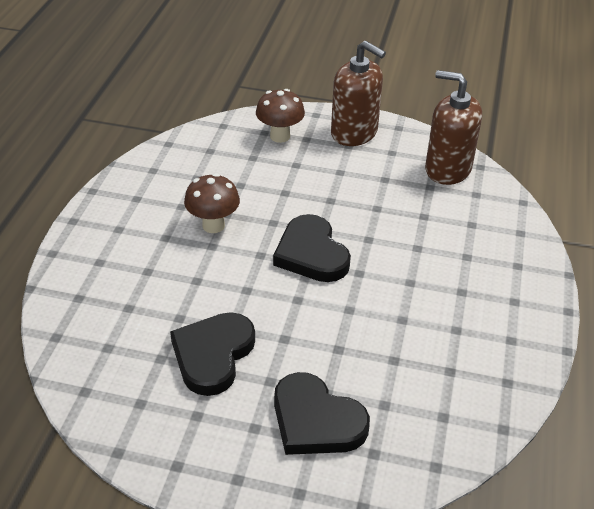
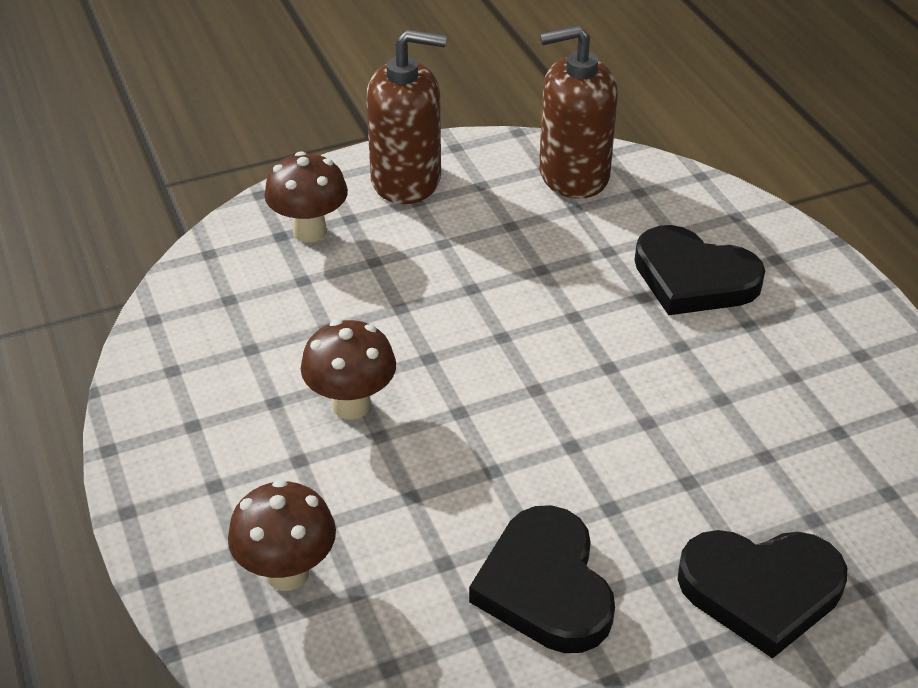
camera: 35 degrees left, 0 degrees up
black heart [273,214,351,282] -> black heart moved to [635,225,765,315]
none -> brown mushroom [228,479,336,591]

